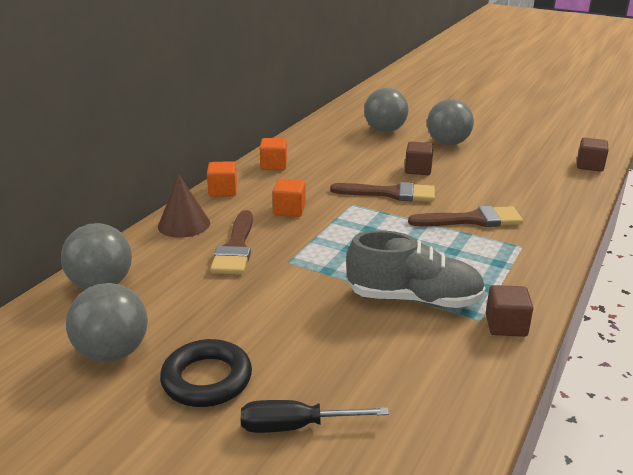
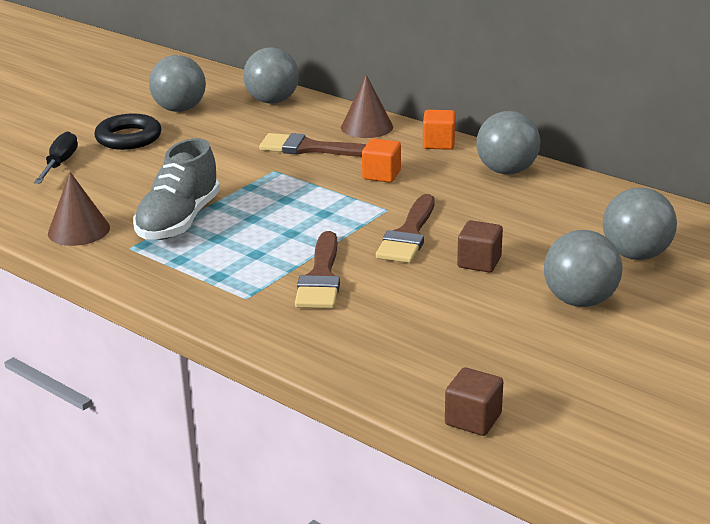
camera: 100 degrees right, 0 degrees up
orange cube [260,138,287,170] -> grey ball [476,111,540,175]
brown cube [486,285,533,337] -> none
none -> brown cone [48,172,110,246]

